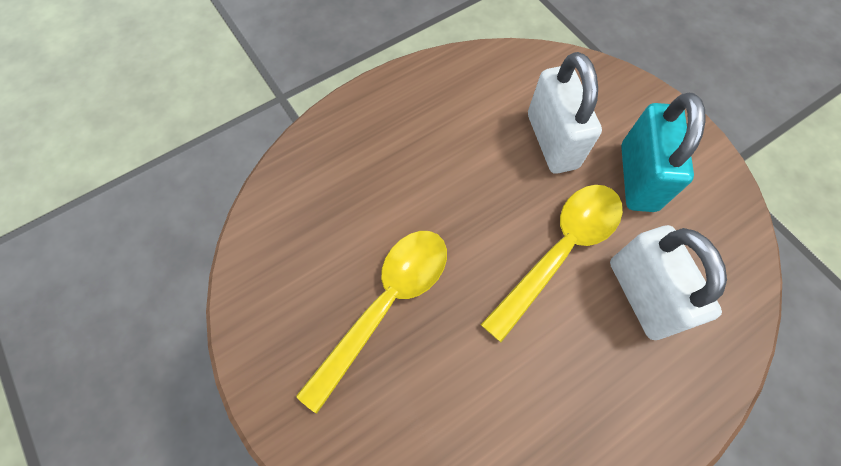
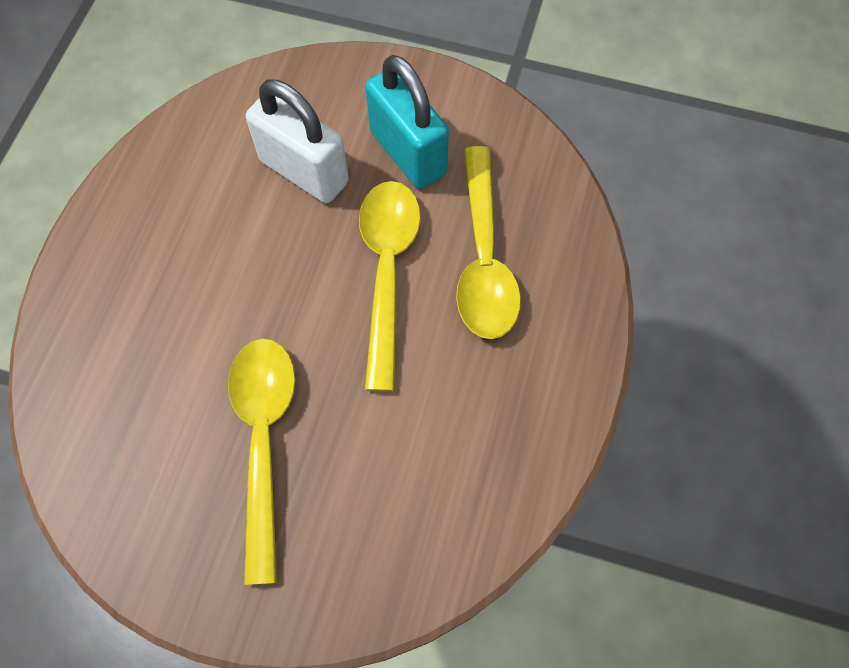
camera: 40 degrees left, 0 degrees up
white padlock [610,225,727,340] -> yellow spoon [456,146,521,339]

